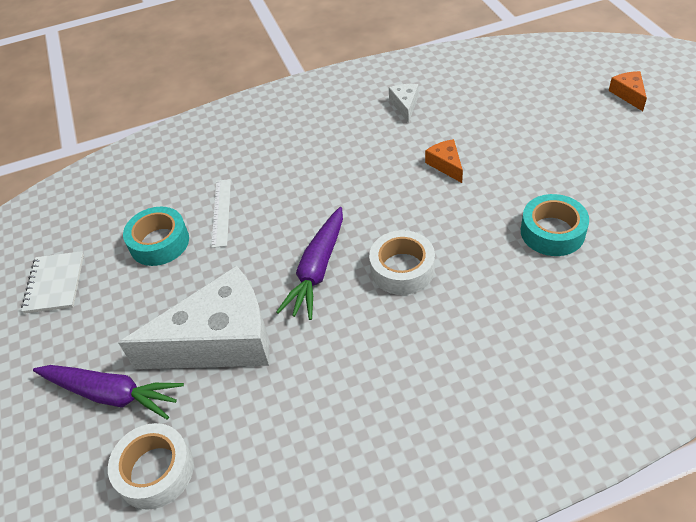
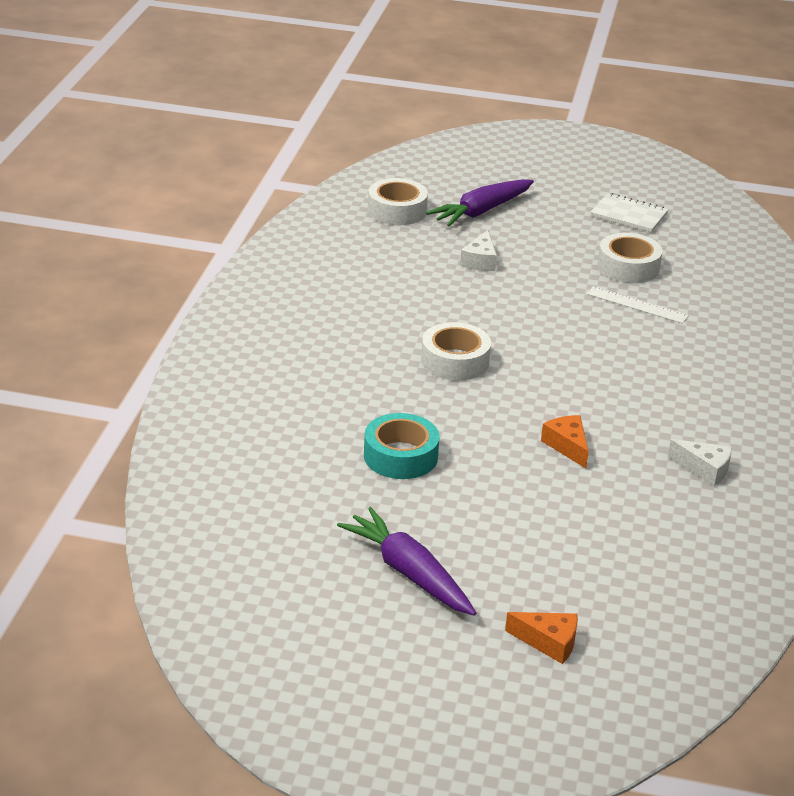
camera: 115 degrees right, 15 degrees down
white cheese [118,266,270,369] -> white cheese [460,230,497,271], size x0.42
turquoise tape [123,207,189,266] -> white tape [598,233,662,283]
purple carrot [276,207,343,320] -> purple carrot moved to [337,507,476,616]
orange cheese [425,139,463,183] -> orange cheese turned 120 degrees counterclockwise [541,415,589,468]

